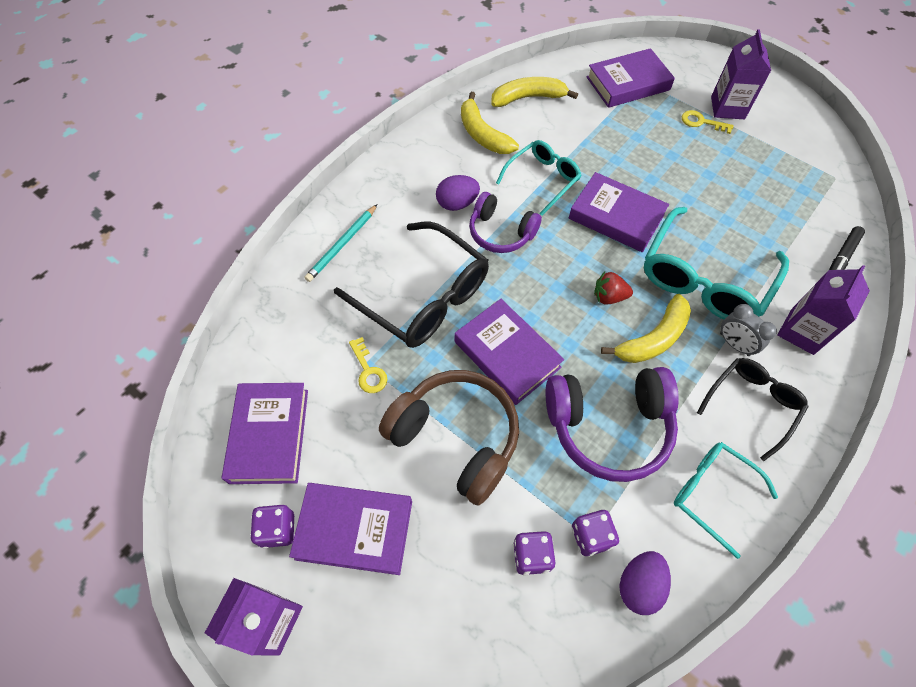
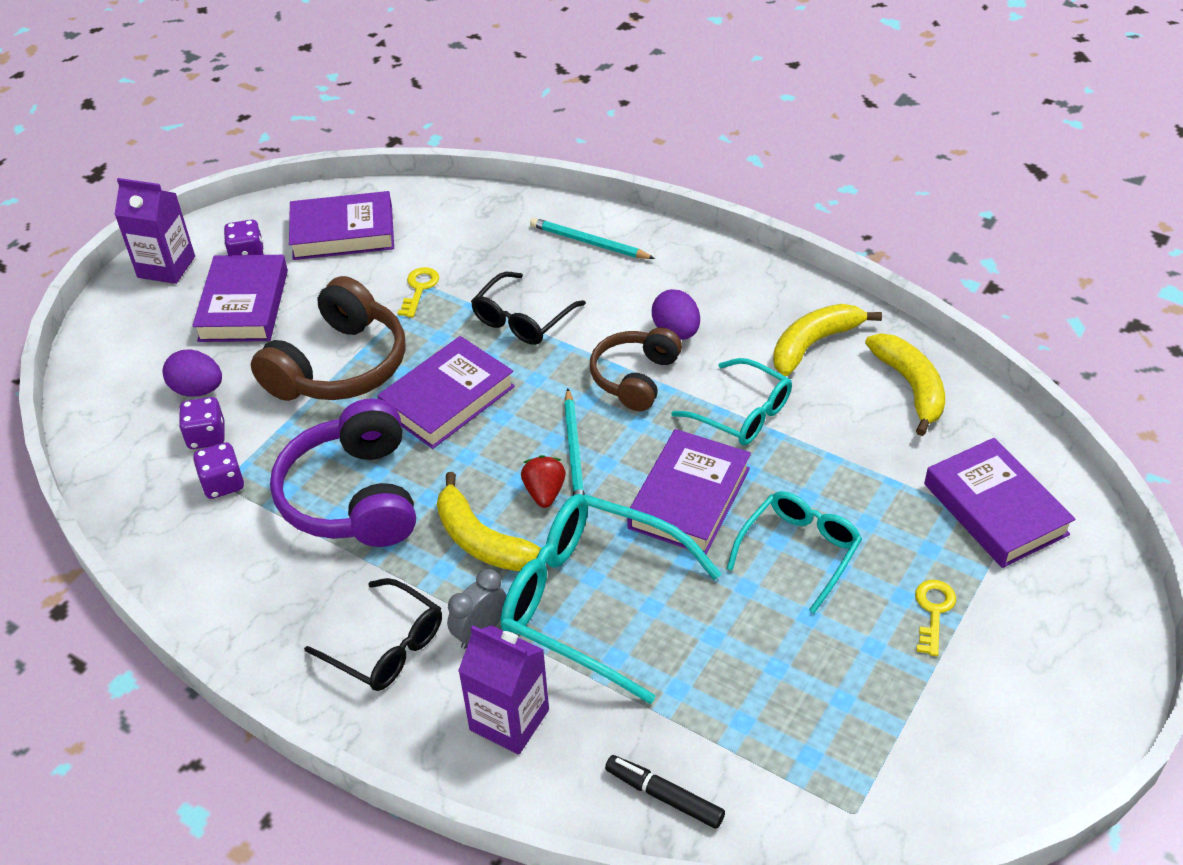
camera: 85 degrees right, 15 degrees down
black glasses [334,221,489,348] -> black glasses [471,272,586,345], size x0.59
yellow key [349,337,387,393] -> yellow key turned 135 degrees clockwise [397,267,439,318]
purple headphones [469,192,542,253] -> brown headphones [590,327,682,411]
purple egg [619,551,671,615] -> purple egg moved to [163,350,222,397]
turquoise glasses [674,442,778,559] -> turquoise glasses moved to [727,491,862,614]
purple carton [711,29,771,119] -> none
none -> turquoise pencil [564,388,585,496]

